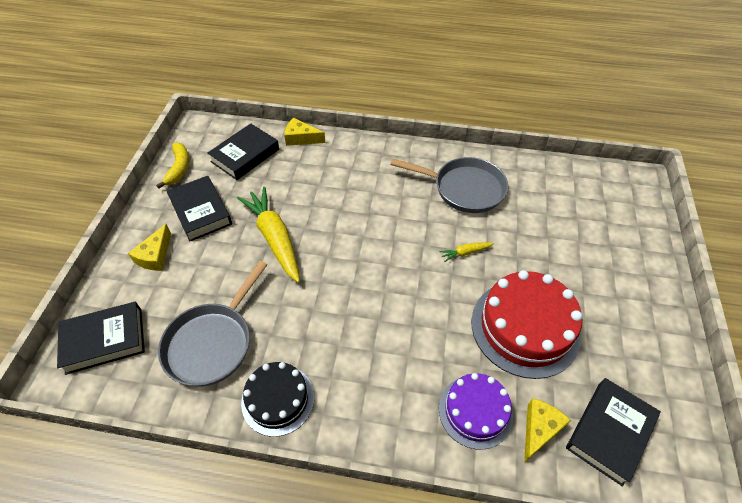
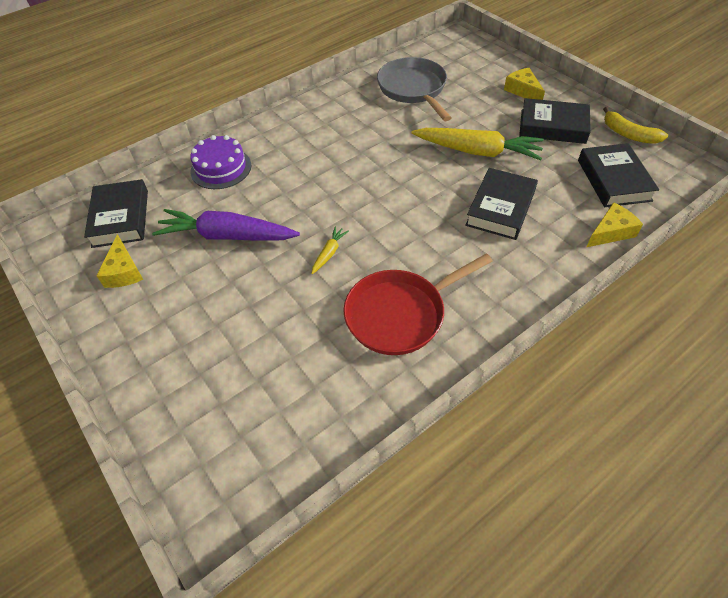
camera: 135 degrees right, 0 degrees up
black book [57,302,145,375] -> black book moved to [465,168,538,240]
black cake [241,362,315,437] -> none
grey pan [390,157,508,213] -> red pan [344,253,493,355]
red cake [472,270,582,379] -> purple carrot [152,209,300,241]
yellow cheese [524,398,571,463] -> yellow cheese moved to [96,234,143,288]

